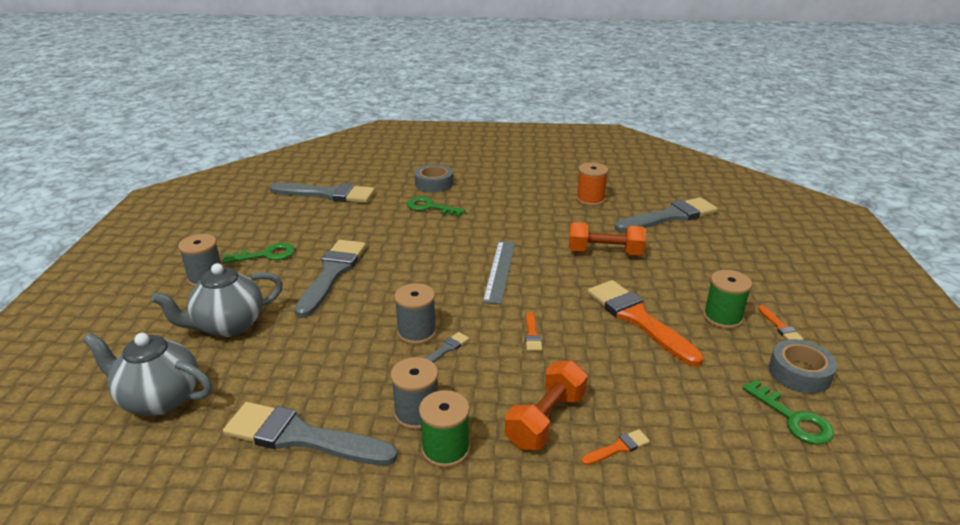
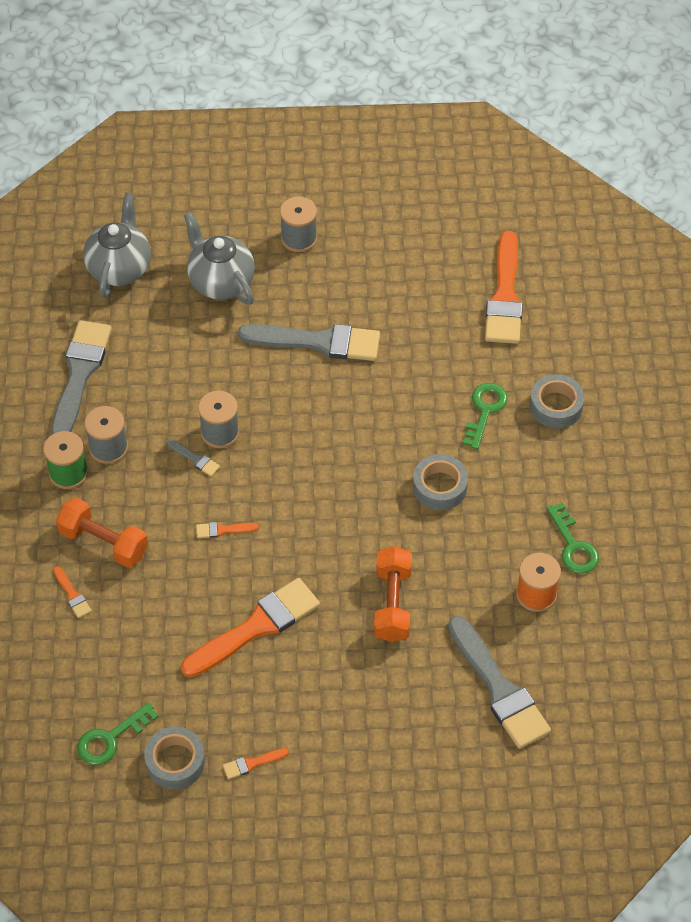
camera: 85 degrees right, 25 degrees up
green key [223,243,295,263] -> green key moved to [547,502,599,574]
grey brush [270,183,375,203] -> orange brush [485,231,523,344]
grey ruler [483,241,515,304] -> none
green spool [703,270,752,329] -> none
none -> grey tape [413,454,468,510]

